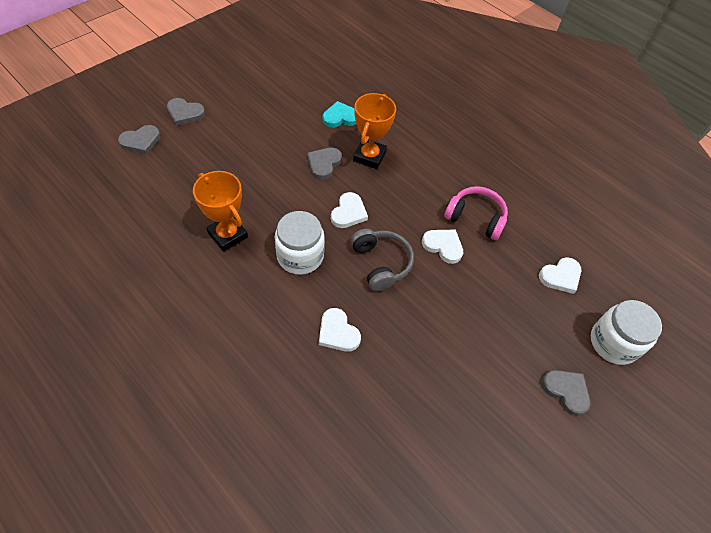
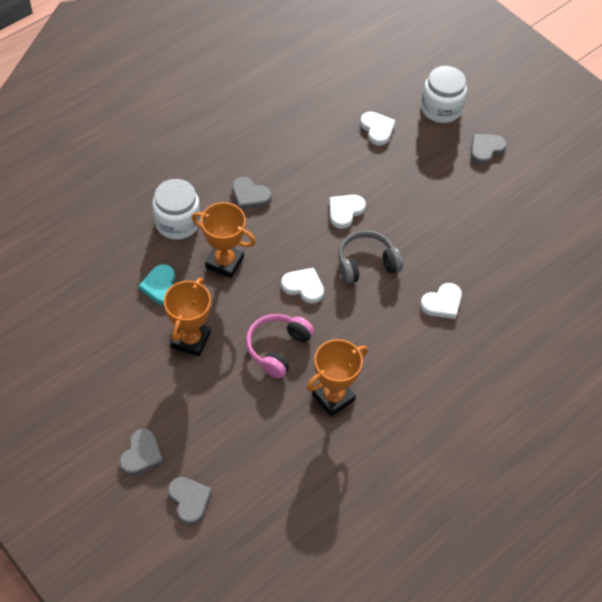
camera: 85 degrees left, 0 degrees up
white jar [275,211,325,275] -> white jar moved to [152,179,200,239]
grey heart [307,148,342,180] -> grey heart moved to [232,177,271,209]
pink headphones [445,186,508,240] -> pink headphones moved to [246,314,314,379]
none -> orange trophy [164,278,211,357]

